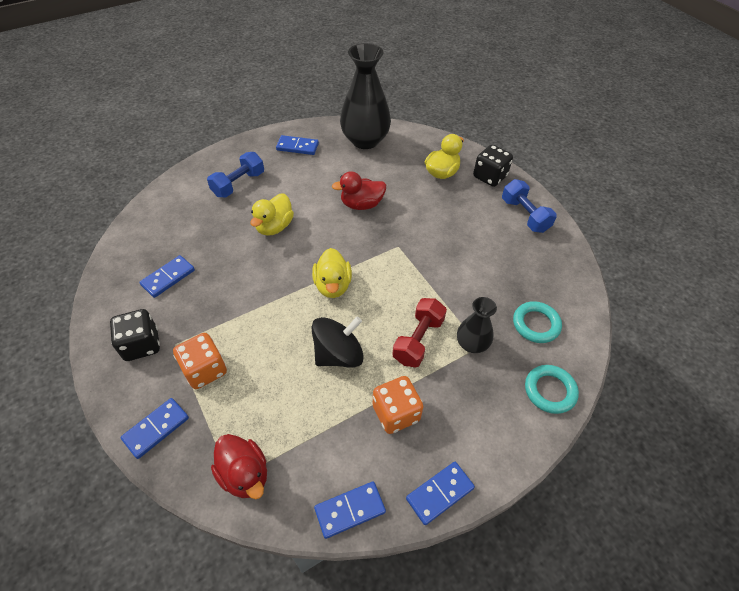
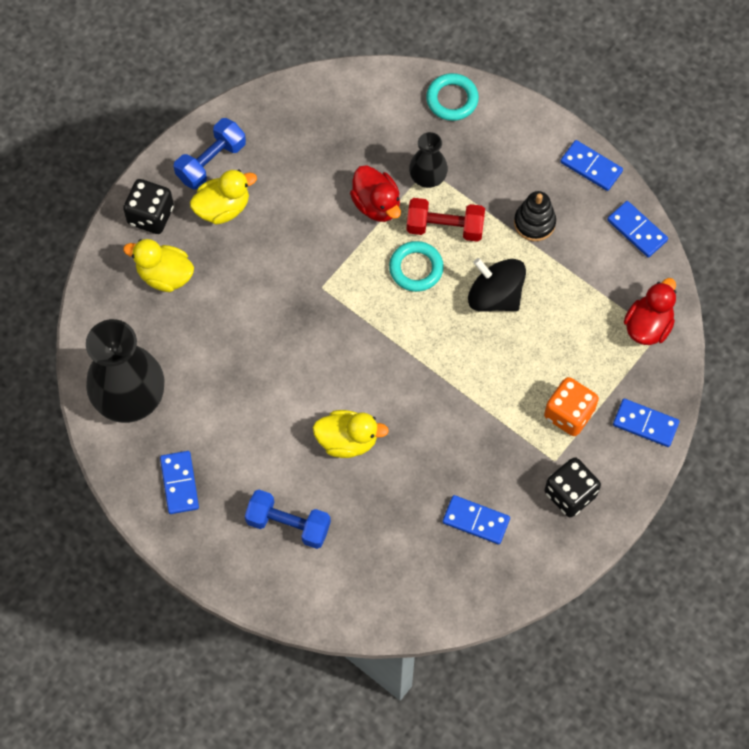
camera: 110 degrees left, 15 degrees up
yellow duck [312,248,352,298] -> yellow duck moved to [190,170,257,225]
red duck [332,171,386,210] -> red duck moved to [350,165,401,222]
orange dice [373,376,423,434] -> black stacking toy [514,191,556,241]
turquoise ring [513,301,562,343] -> turquoise ring moved to [389,241,444,292]

